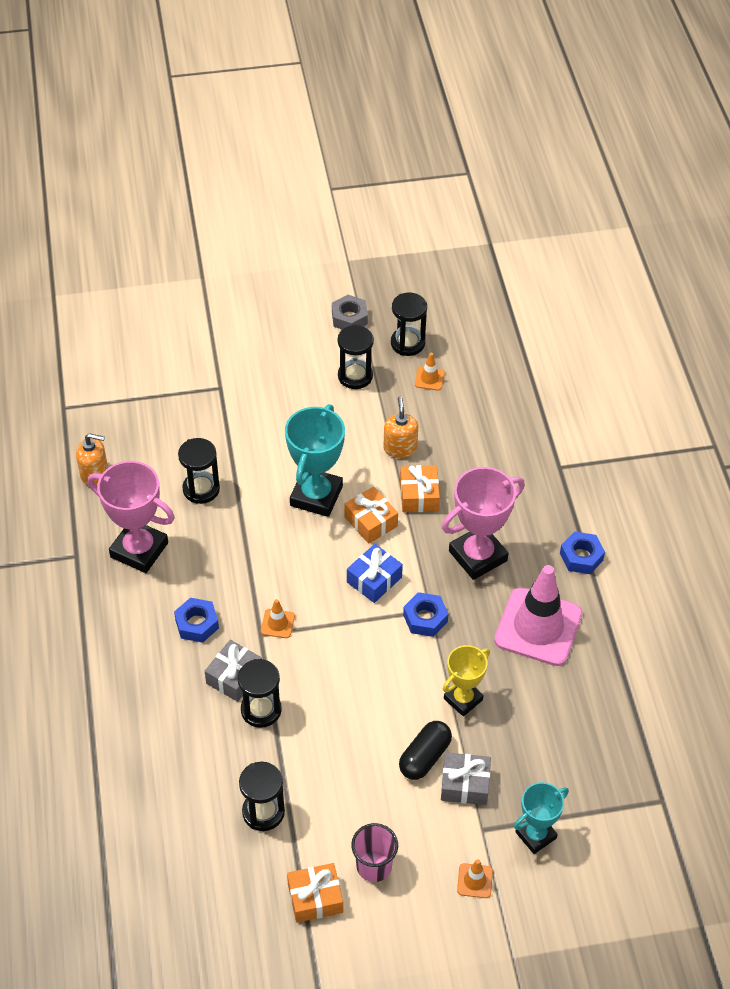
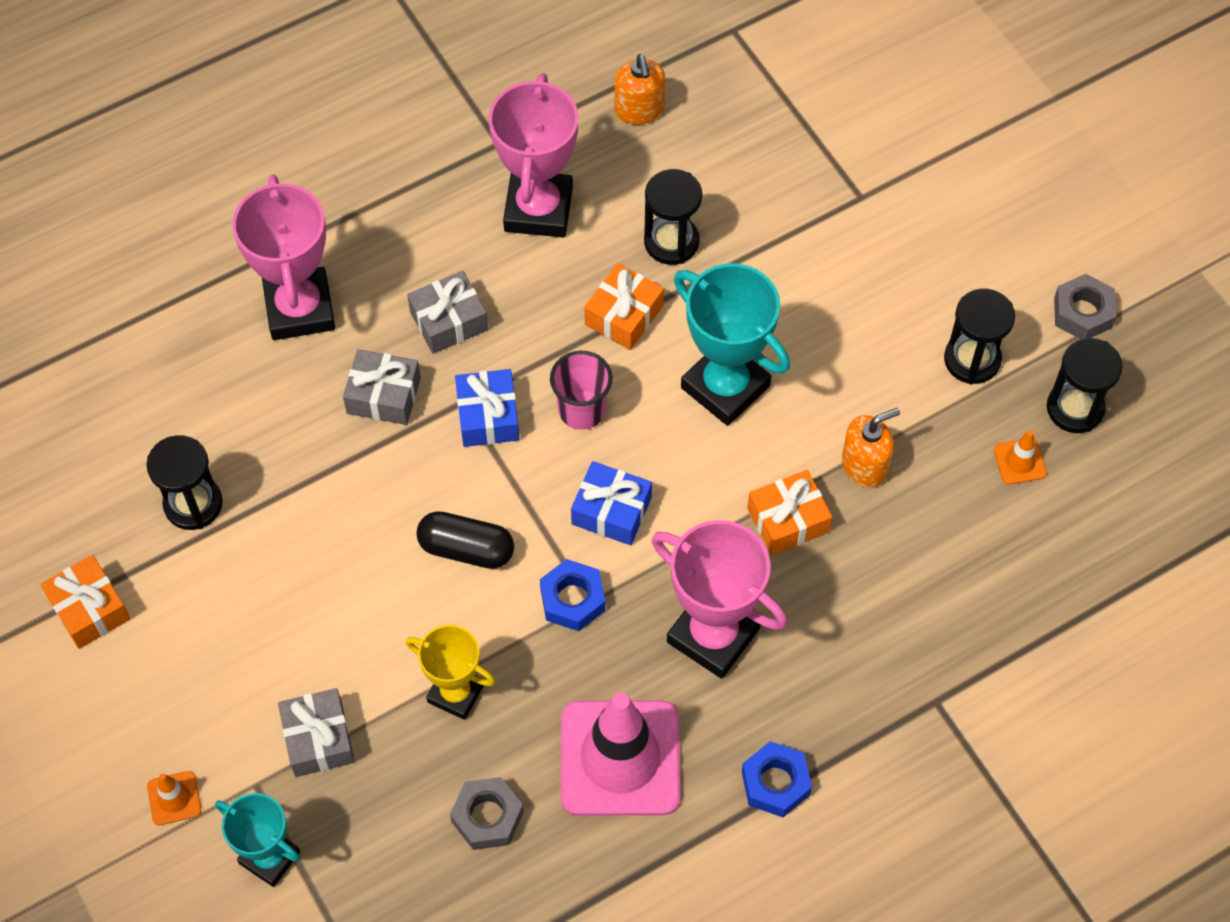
camera: 70 degrees right, 10 degrees up
blue nut [174,598,219,643] -> grey gift [407,271,488,354]
black hourglass [238,659,282,728] -> none
orange traffic cone [261,599,295,638] -> blue gift [455,369,519,447]
turquoise trophy [285,404,345,517] -> turquoise trophy turned 45 degrees clockwise [674,263,790,426]
orange gift [345,487,398,544] -> orange gift moved to [584,263,664,350]
pink cup [351,823,398,882] -> pink cup moved to [550,351,613,430]
black capsule [399,721,452,780] -> black capsule moved to [416,511,514,569]
none -> pink trophy [232,175,335,340]
none -> grey nut [450,777,524,850]

